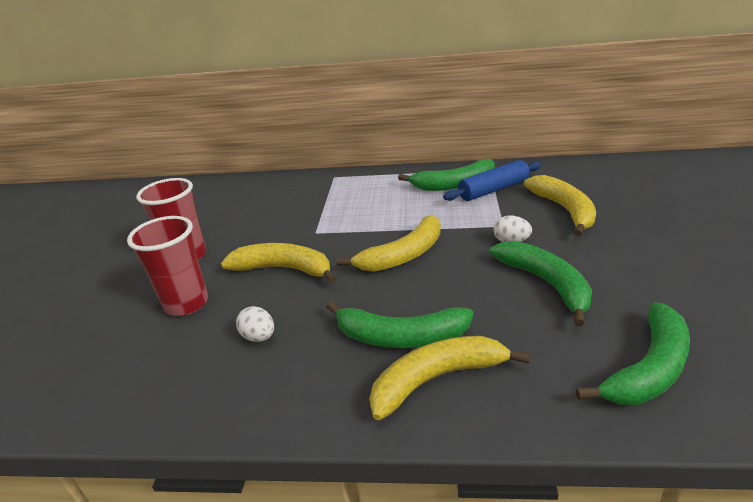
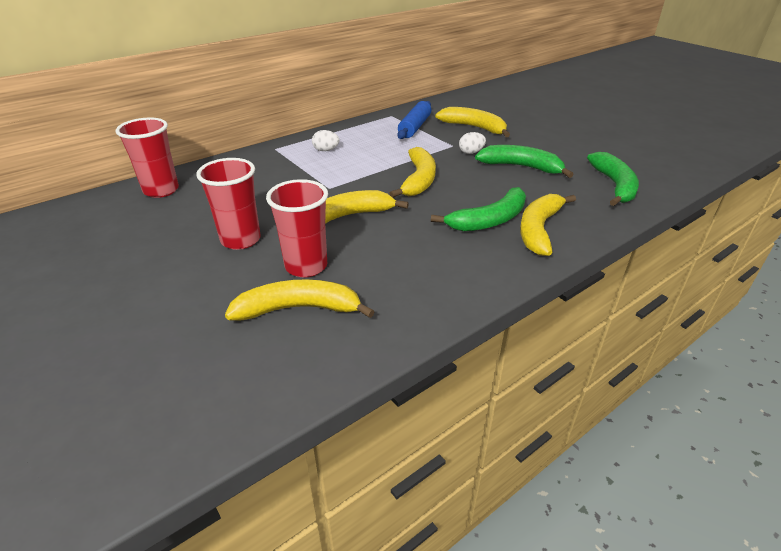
camera: 45 degrees left, 5 degrees up
white egg [236,306,274,342] -> white egg moved to [312,130,339,151]
green banana [398,159,495,191] -> none
none -> red cup [116,117,179,198]
none -> yellow banana [225,280,375,320]

